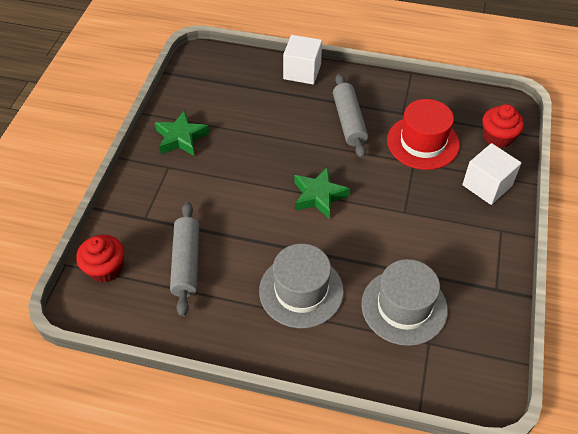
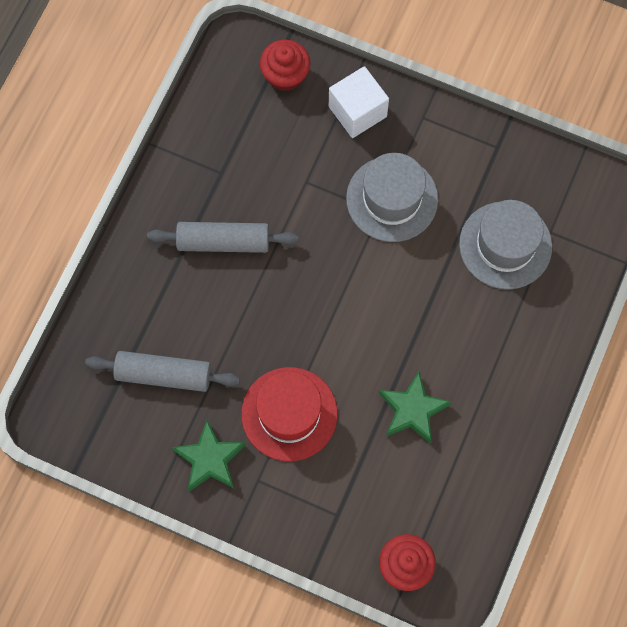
camera: 80 degrees left, 20 degrees up
grey rolling pin [170,202,199,317] -> grey rolling pin moved to [85,351,240,392]
grey hat [259,244,344,328] -> grey hat moved to [346,153,438,242]
white cube [283,35,322,84] -> none
green star [294,167,350,219] -> green star moved to [379,371,451,444]
red hat [387,99,460,170] -> red hat moved to [241,367,337,461]

